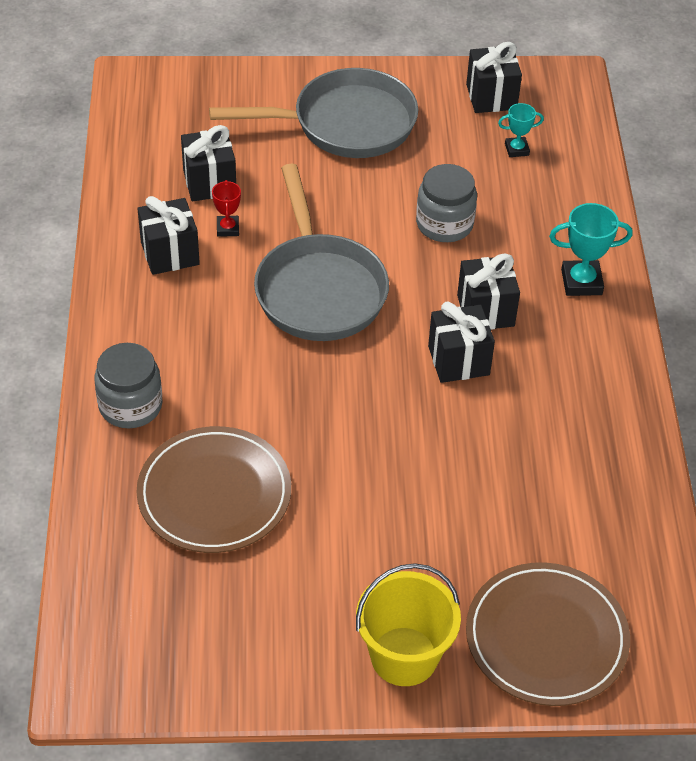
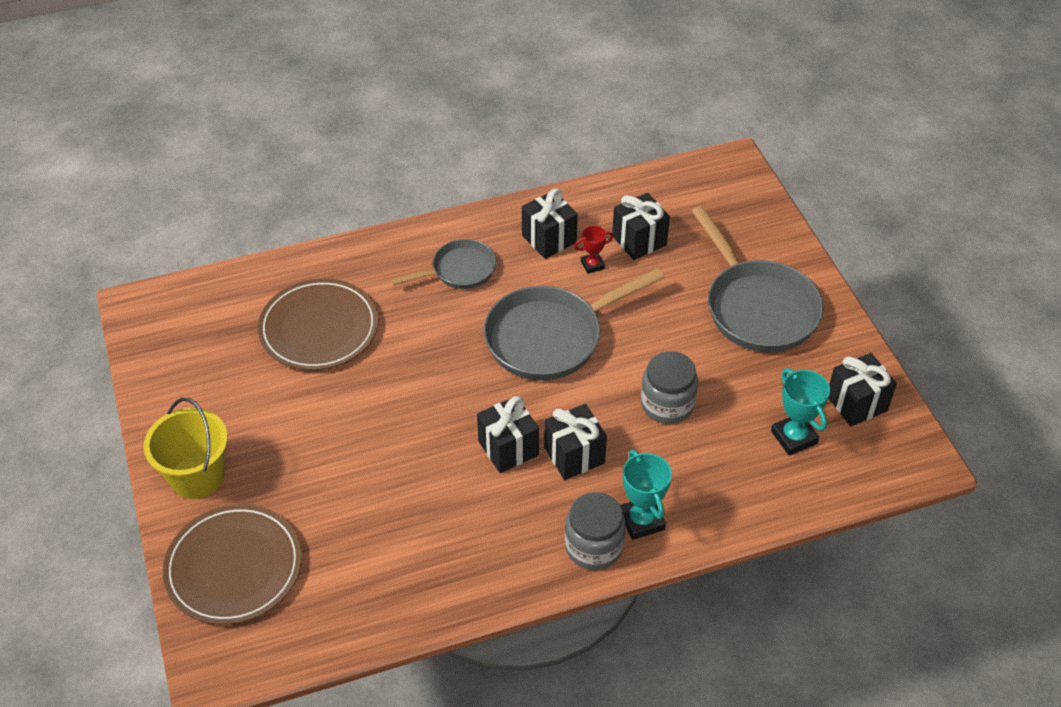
camera: 75 degrees right, 0 degrees up
grey jar [94,343,163,428] -> grey jar moved to [565,492,626,570]
turquoise trophy [498,103,544,157] -> turquoise trophy [771,368,830,456], size x1.65
none -> grey pan [391,239,496,289]

